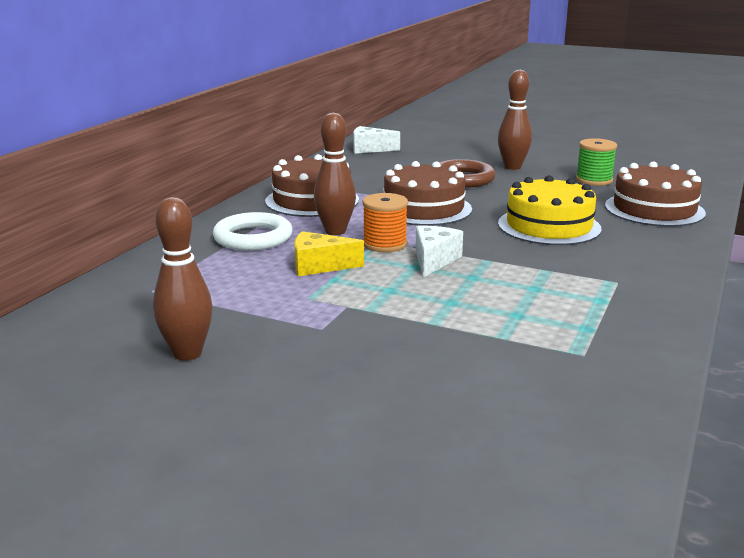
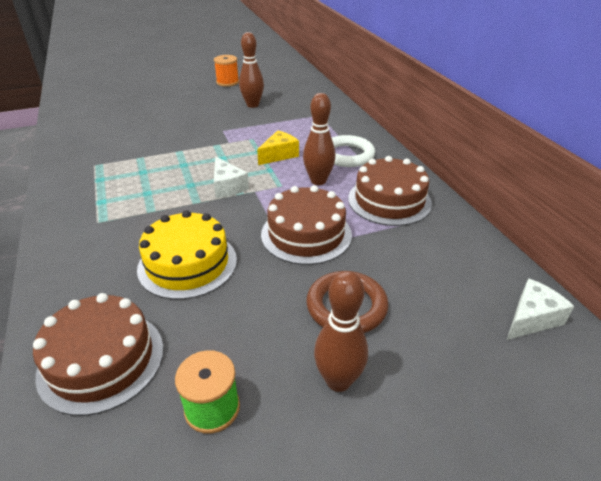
camera: 135 degrees right, 15 degrees up
orange spool [362,193,408,252] -> orange spool moved to [214,55,239,87]

